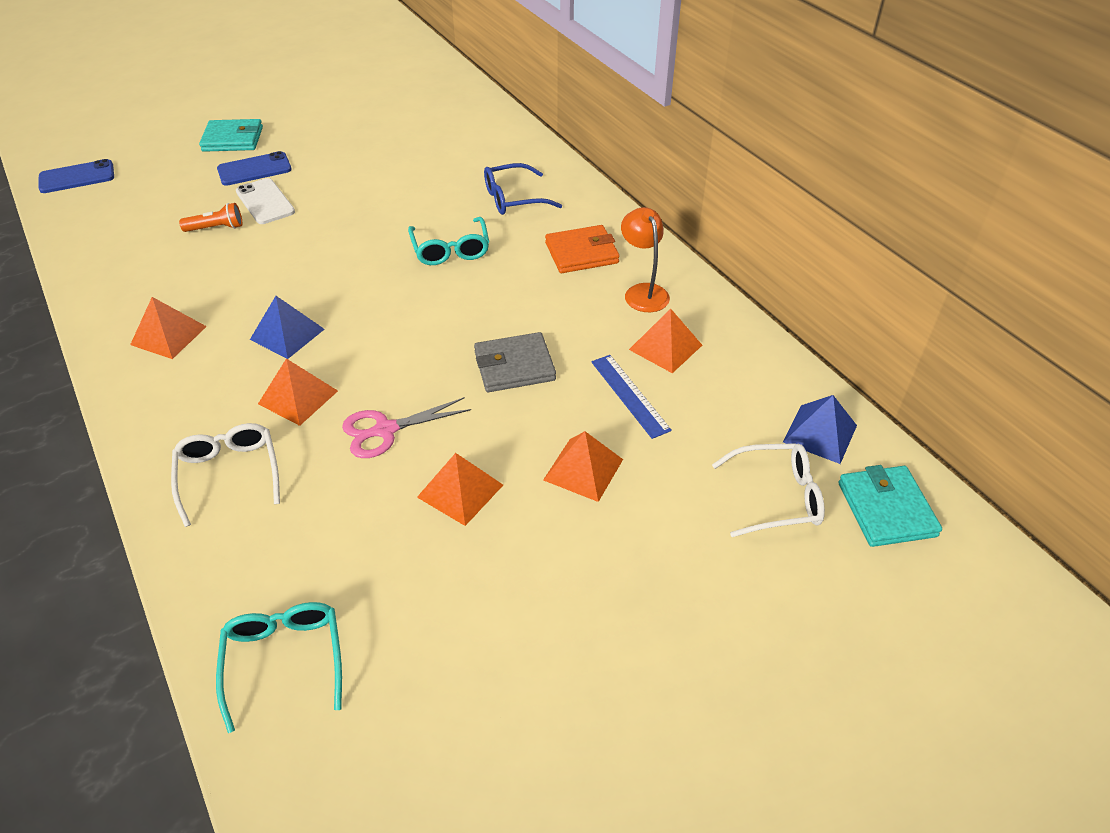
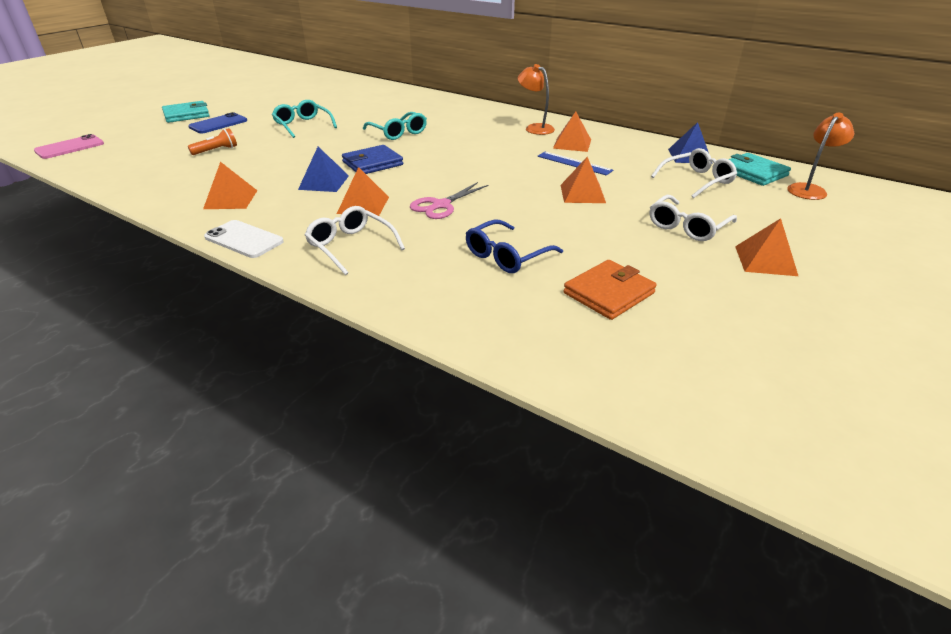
camera: 25 degrees left, 10 degrees down
blue phone [39,159,114,193] -> pink phone [34,134,104,159]
turquoise glasses [216,602,342,733] -> turquoise glasses moved to [272,100,337,138]
white phone [236,178,295,224] -> white phone moved to [204,220,284,258]
orange pyramid [417,453,503,526] -> orange pyramid moved to [735,218,798,276]
grey wallet [474,332,556,392] -> none
blue glasses [484,163,562,215] -> blue glasses moved to [466,219,563,273]
orange wallet [545,225,620,273] -> orange wallet moved to [564,260,657,320]
none -> blue wallet [342,145,403,174]
none -> white glasses [650,195,737,241]
none -> orange lamp [787,113,854,200]

